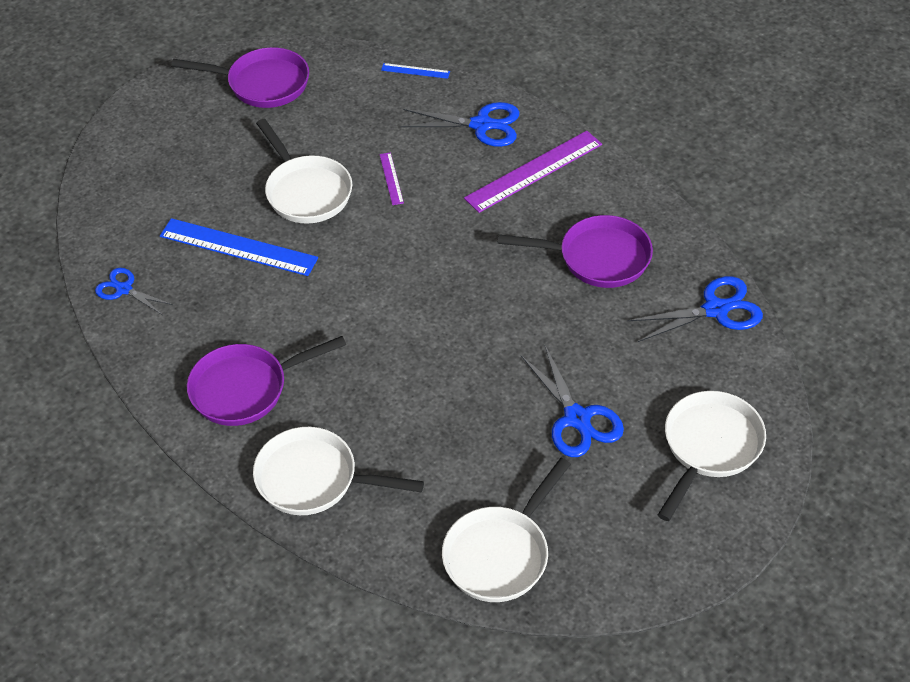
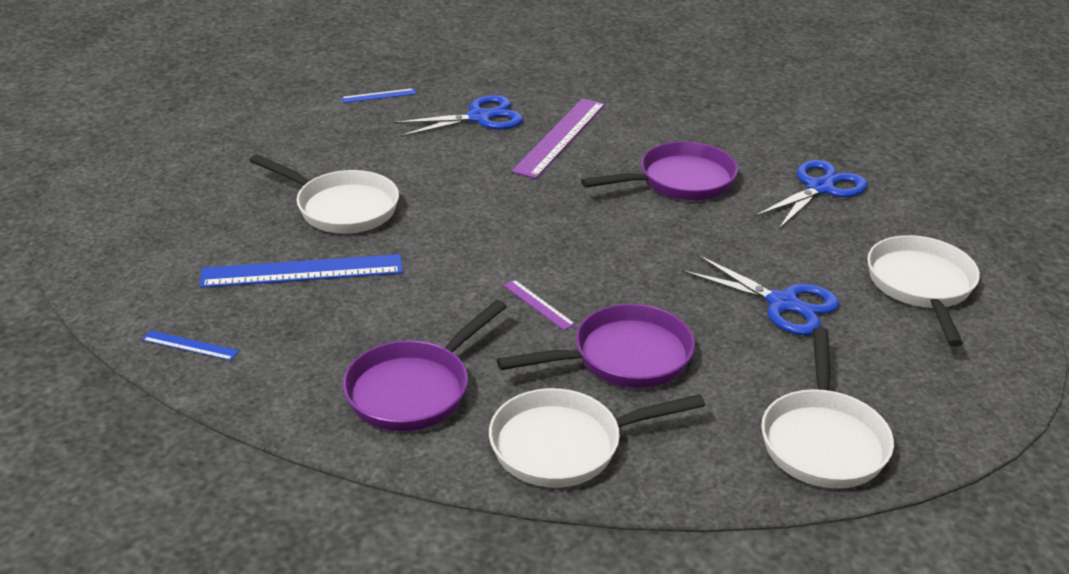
camera: 30 degrees left, 15 degrees down
blue scissors [95,268,173,315] -> blue ruler [142,330,239,361]
purple pan [171,47,309,108] -> purple pan moved to [497,304,695,388]
purple ruler [379,152,404,205] -> purple ruler moved to [503,279,576,330]

